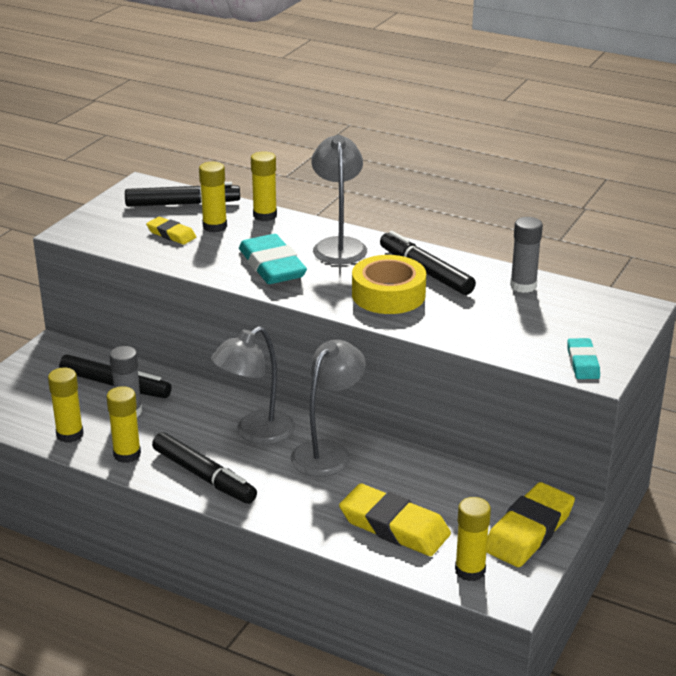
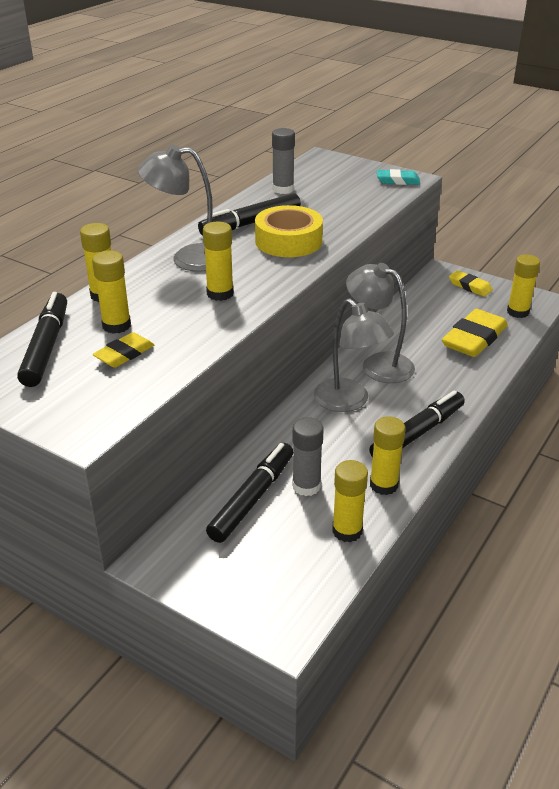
camera: 85 degrees left, 5 degrees up
turquoise eraser [239,234,307,284] -> yellow glue stick [203,222,234,301]
yellow eraser [486,482,575,567] -> yellow eraser [449,270,493,297], size x0.56

